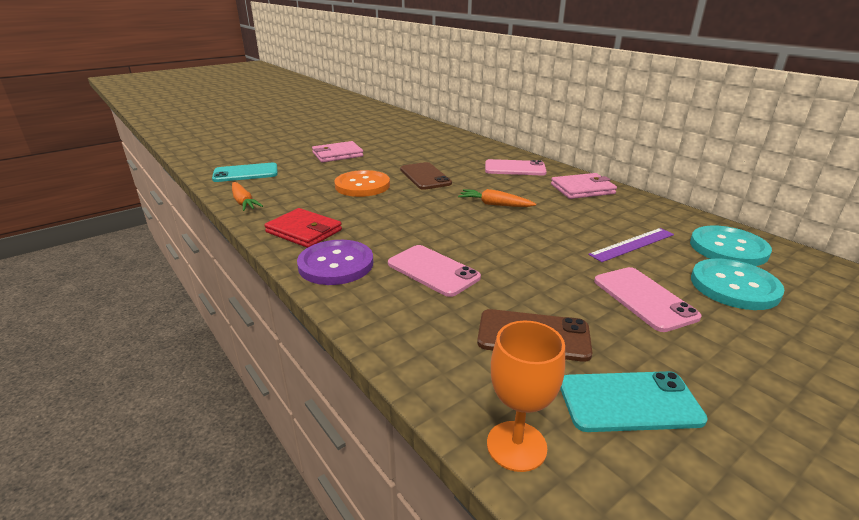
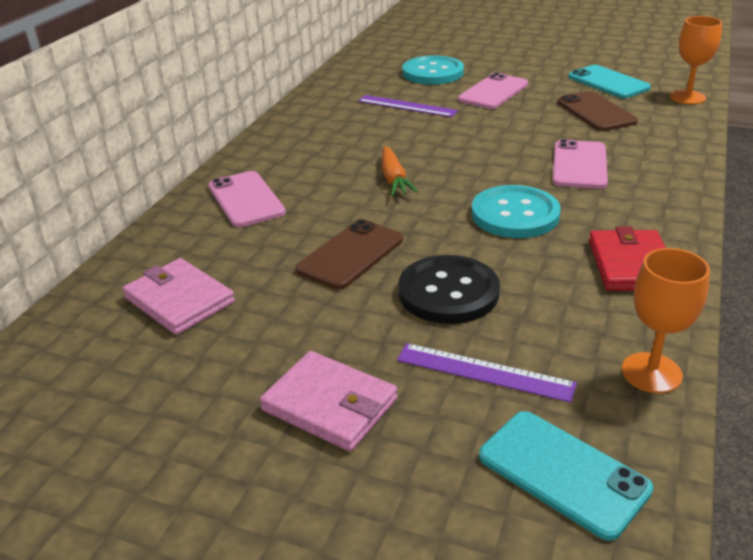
camera: 120 degrees left, 5 degrees up
orange carrot [232,182,263,211] -> orange goblet [622,248,710,393]
purple button [297,240,373,285] -> none
orange button [334,170,390,197] -> black button [398,255,500,324]
pink wallet [551,173,617,199] -> pink wallet moved to [122,258,235,335]
turquoise button [690,226,772,266] -> turquoise button moved to [471,185,561,238]
none -> purple ruler [397,343,577,403]

